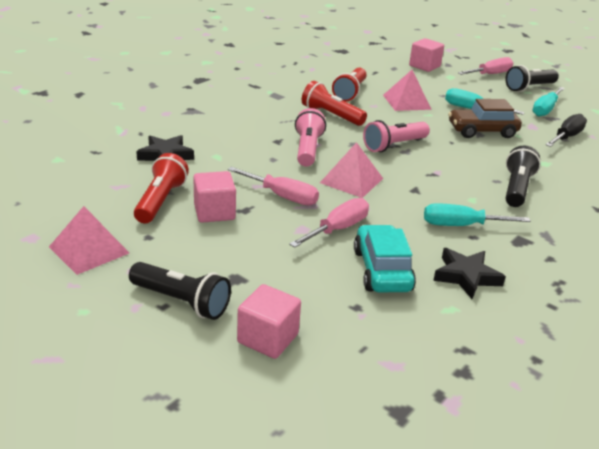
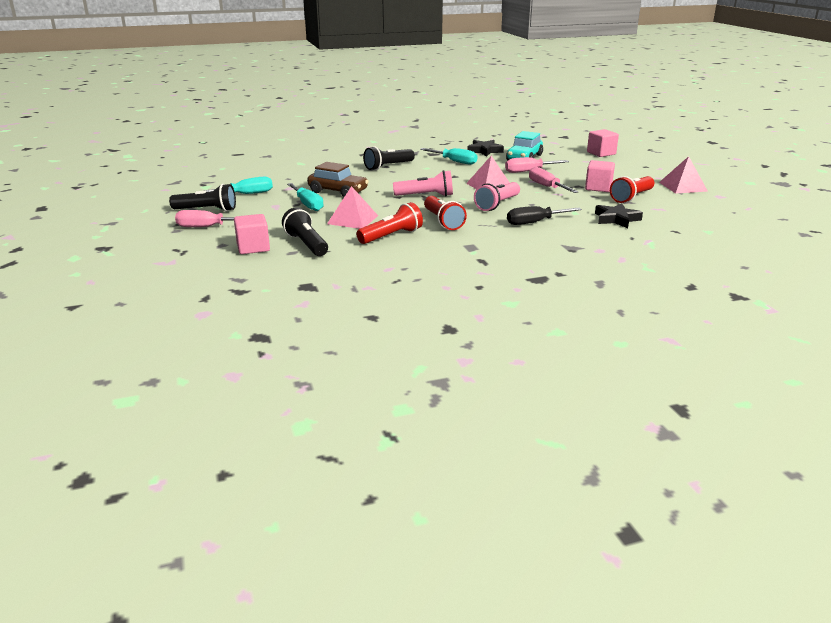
camera: 145 degrees left, 5 degrees down
black flashlight [129,262,231,320] -> black flashlight moved to [282,207,328,256]
black screwdriver [545,114,587,147] -> black screwdriver moved to [507,206,582,225]

